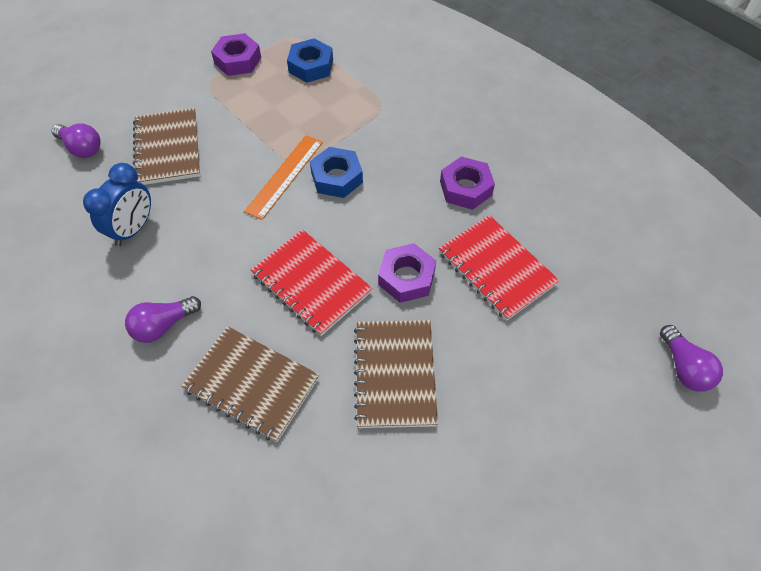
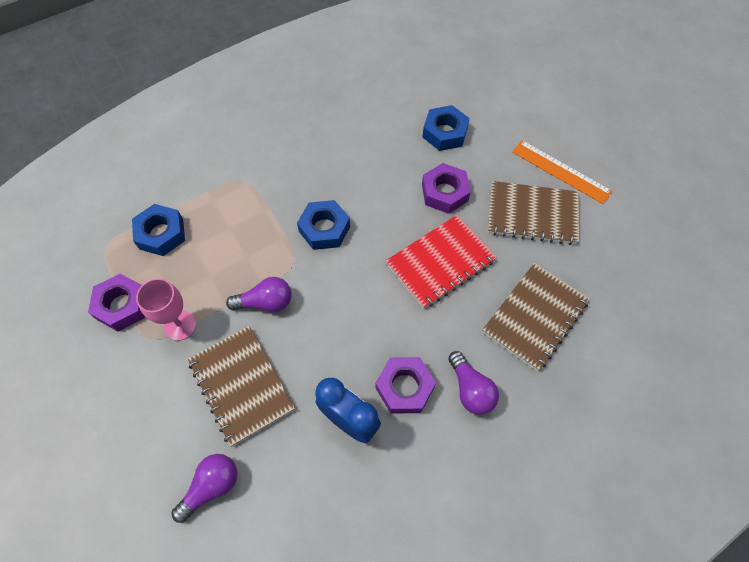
camera: 80 degrees left, 5 degrees up
brown notebook [133,108,200,185] -> brown notebook turned 60 degrees clockwise [188,326,295,447]
orange ruler [244,135,323,220] -> orange ruler moved to [512,140,613,204]
red notebook [439,215,560,321] -> blue nut [422,105,470,151]
purple nut [440,157,495,210] -> purple nut moved to [375,357,436,413]
purple light bulb [660,325,723,392] -> purple light bulb moved to [226,277,292,312]
none -> pink goblet [136,278,196,341]

